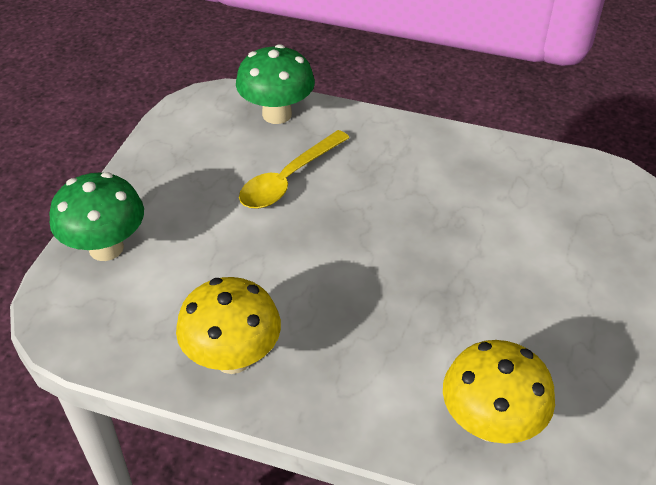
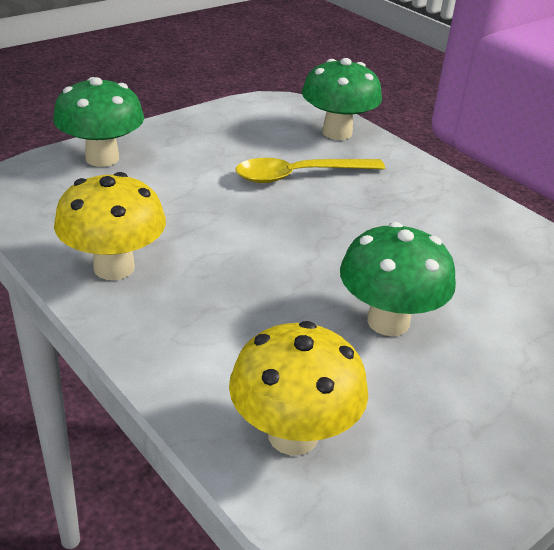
camera: 30 degrees right, 10 degrees down
none -> green mushroom [340,222,456,336]

